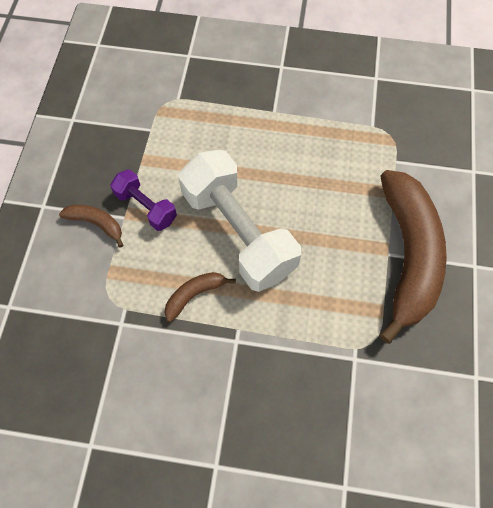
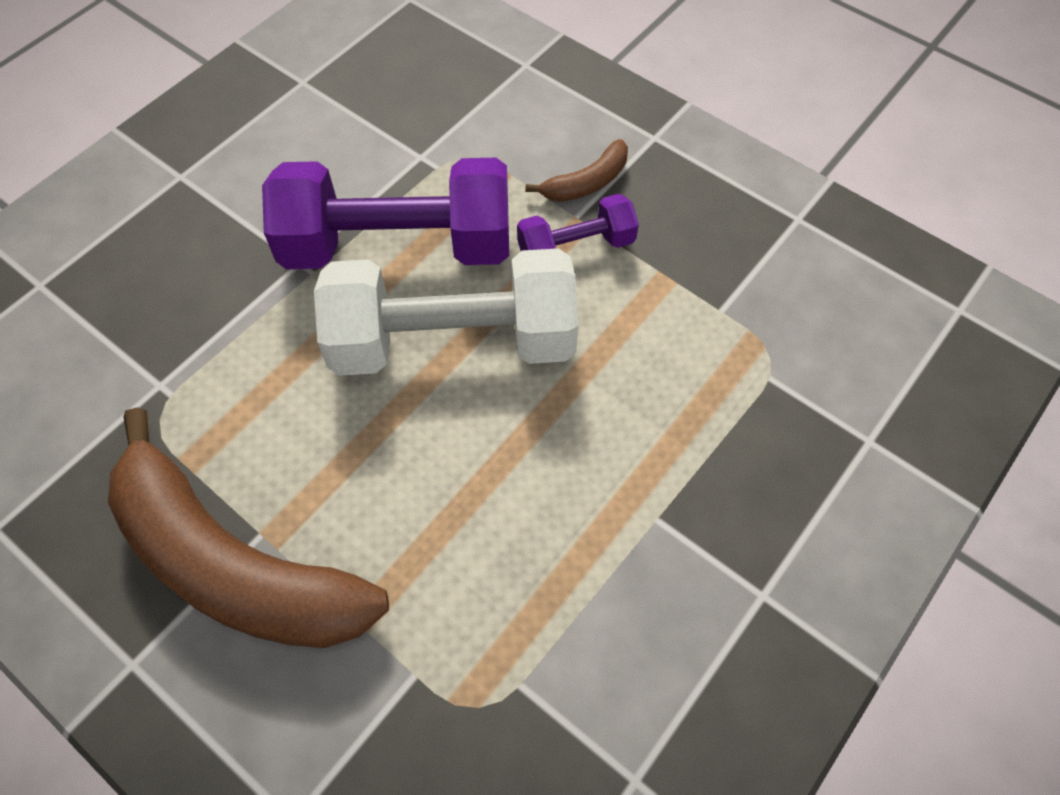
camera: 120 degrees right, 5 degrees down
brown banana [164,272,236,322] -> purple dumbbell [262,158,509,269]

